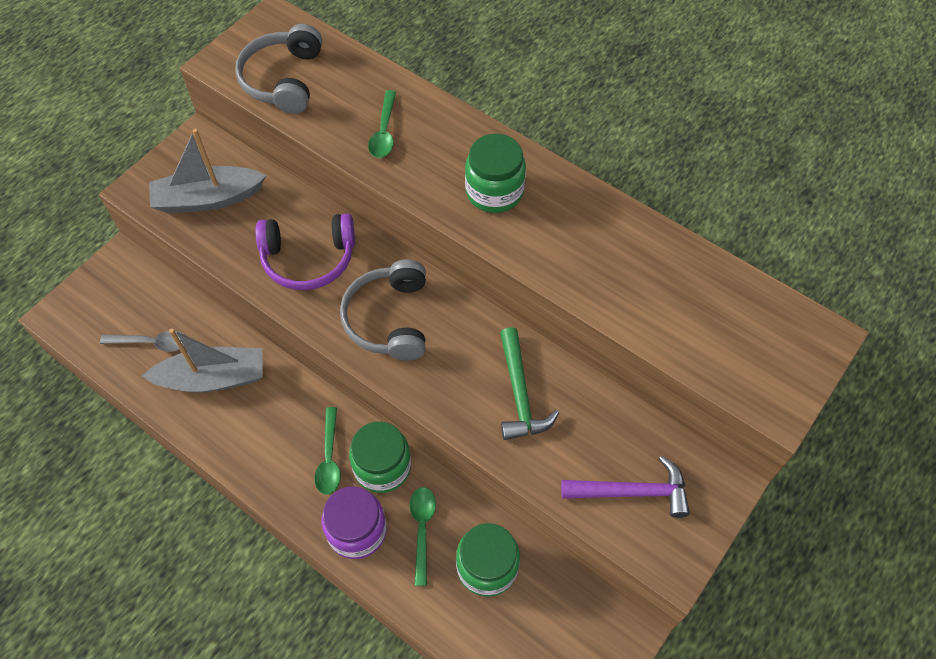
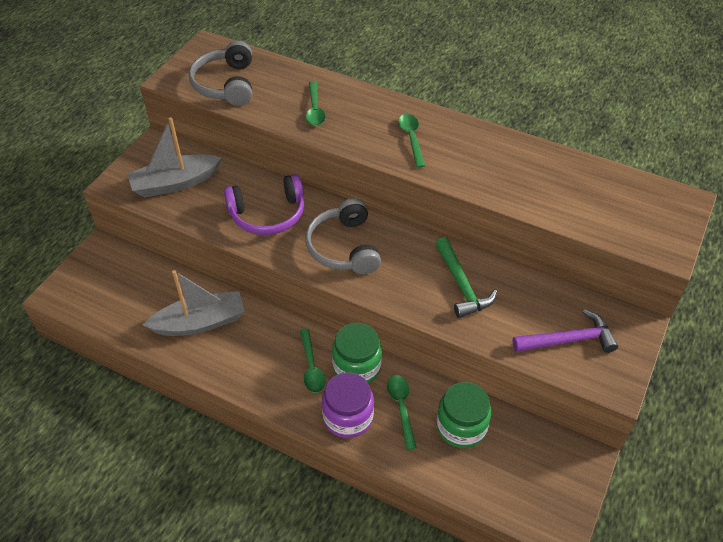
camera: 10 degrees left, 10 degrees down
grey spoon [100,331,184,352] -> none
green jar [465,134,526,213] -> green spoon [398,114,425,168]

